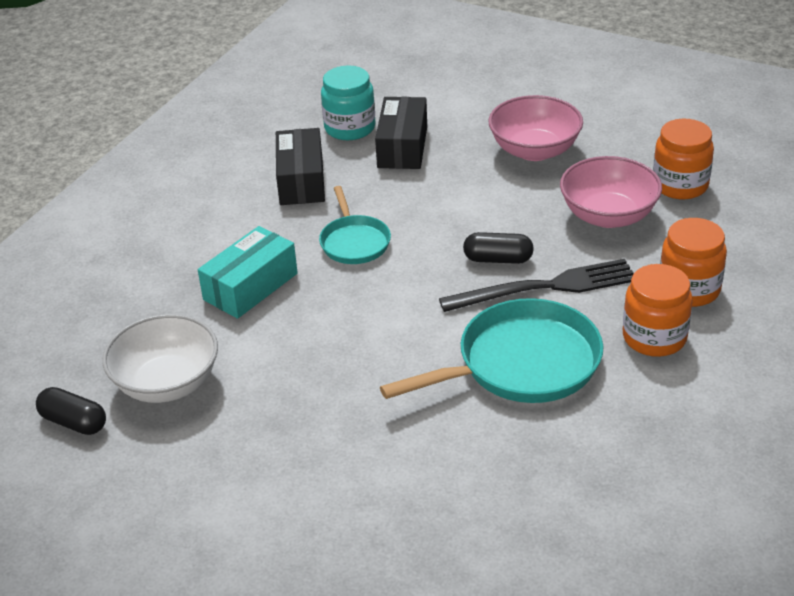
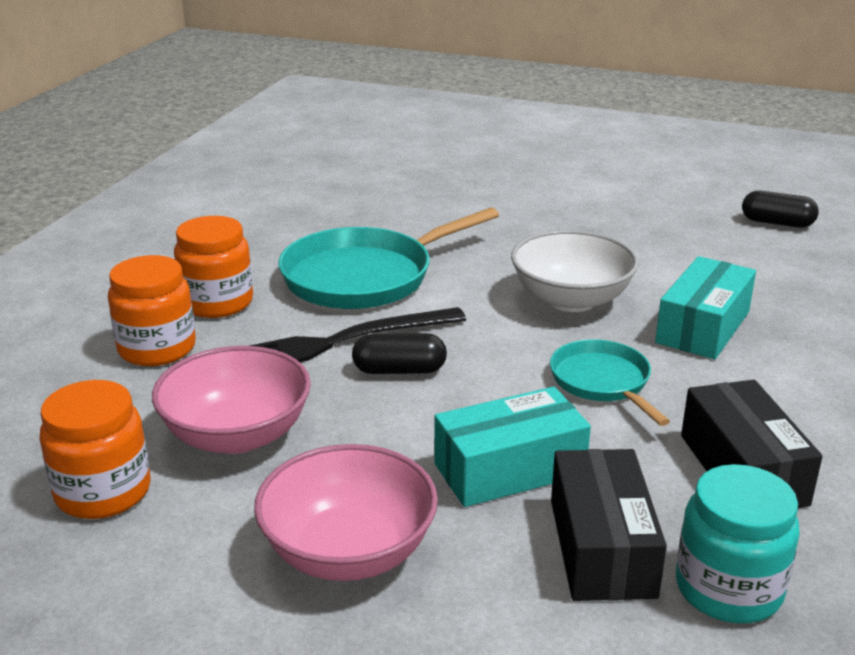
camera: 170 degrees right, 10 degrees down
white bowl [102,314,218,403] -> white bowl moved to [511,230,639,312]
none -> turquoise box [434,387,591,507]

